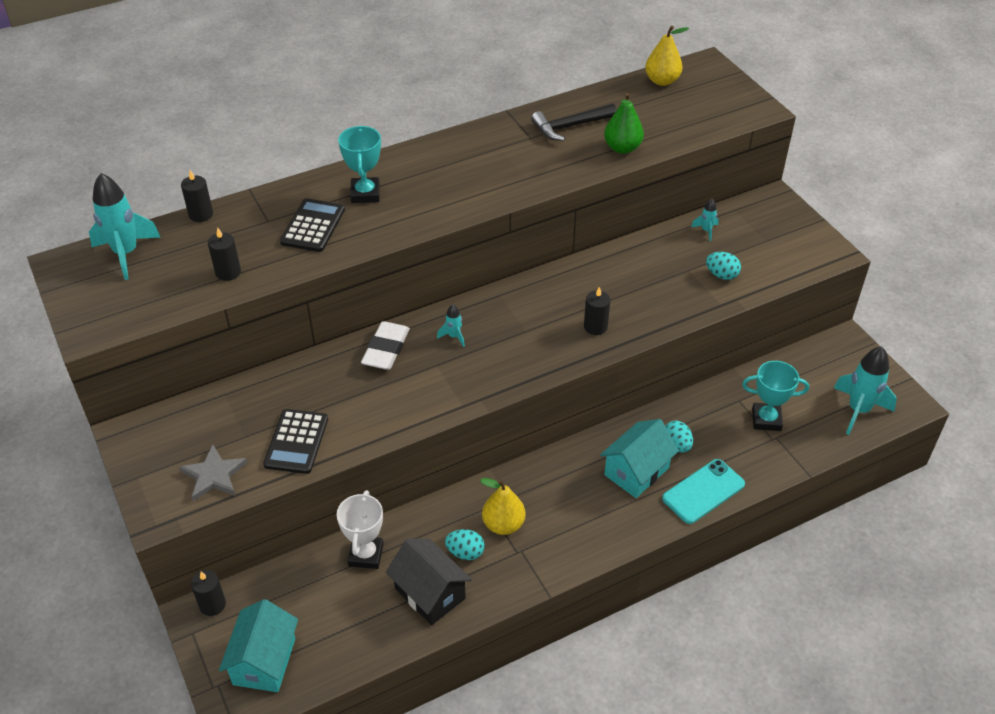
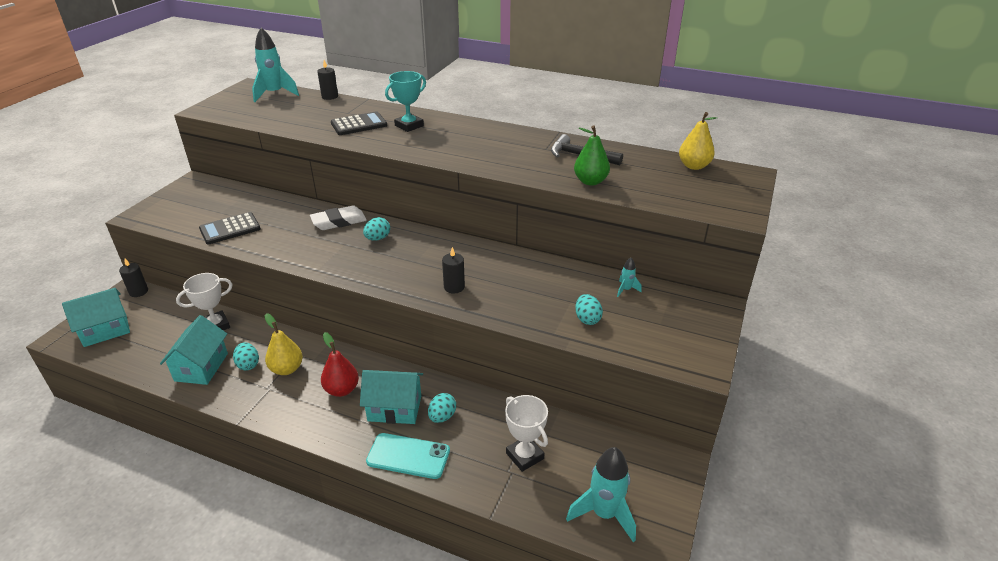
camera: 50 degrees right, 10 degrees down
grey star [179,444,248,501] -> none
black candle [208,228,241,281] -> none
black house [386,539,472,625] -> turquoise house [160,315,228,385]
turquoise rocket [437,304,465,347] -> turquoise egg [363,217,390,241]
turquoise trophy [742,361,809,431] -> white trophy [505,395,548,472]
none -> red pear [321,332,359,397]

